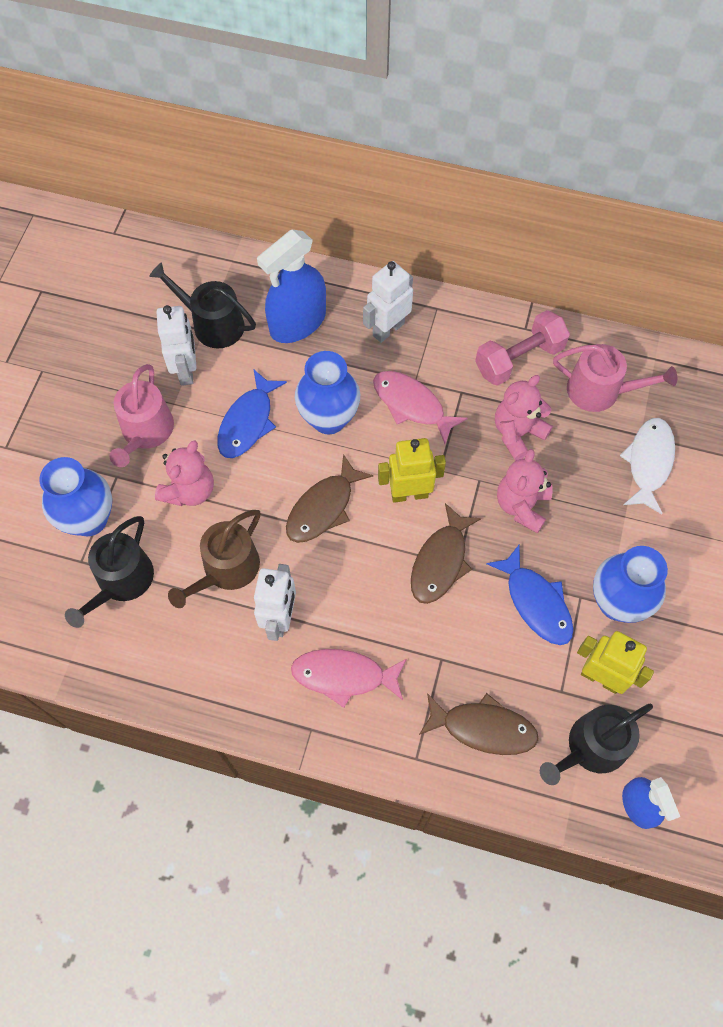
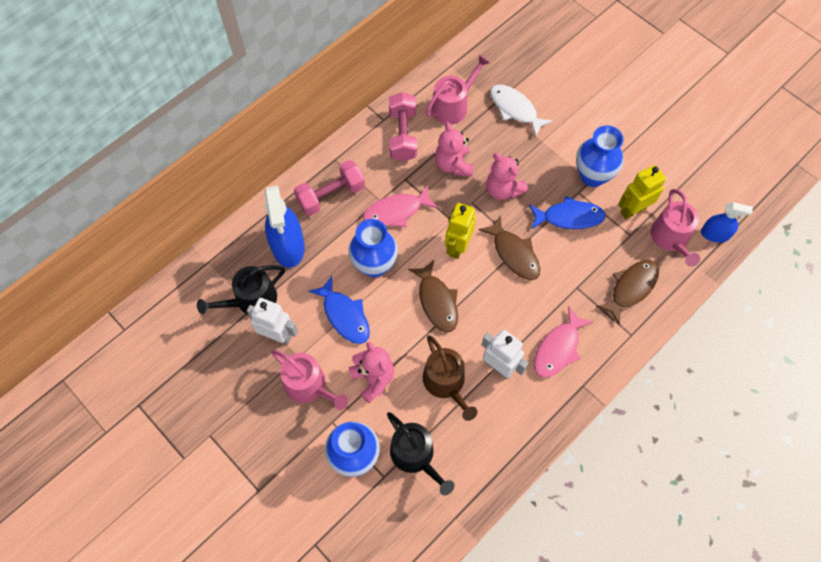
camera: 60 degrees left, 0 degrees up
white robot [363,261,413,343] -> pink dumbbell [294,160,365,216]
black watering can [540,704,653,785] -> pink watering can [651,189,700,267]

